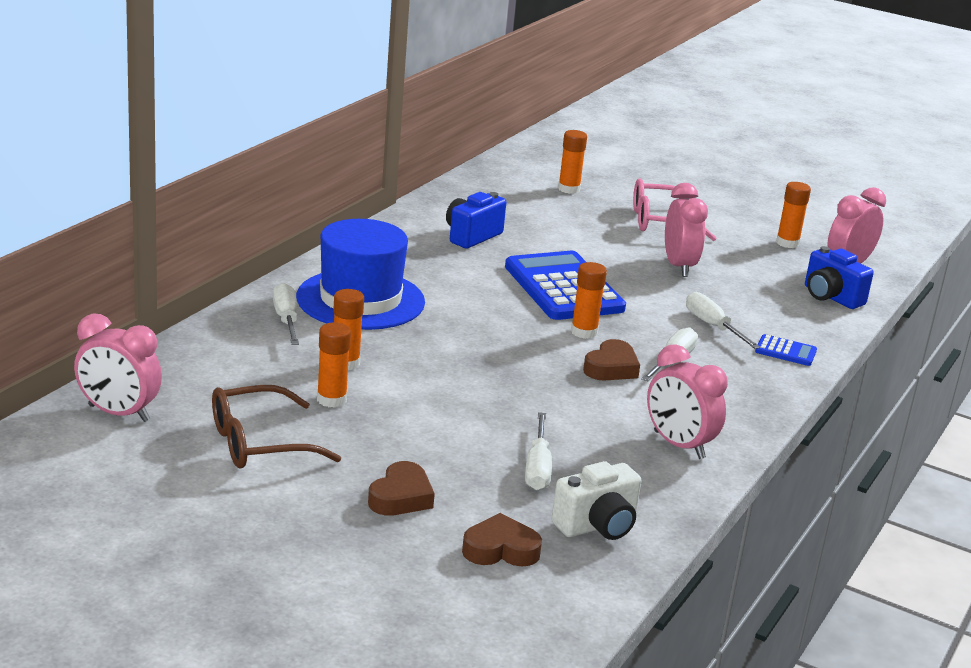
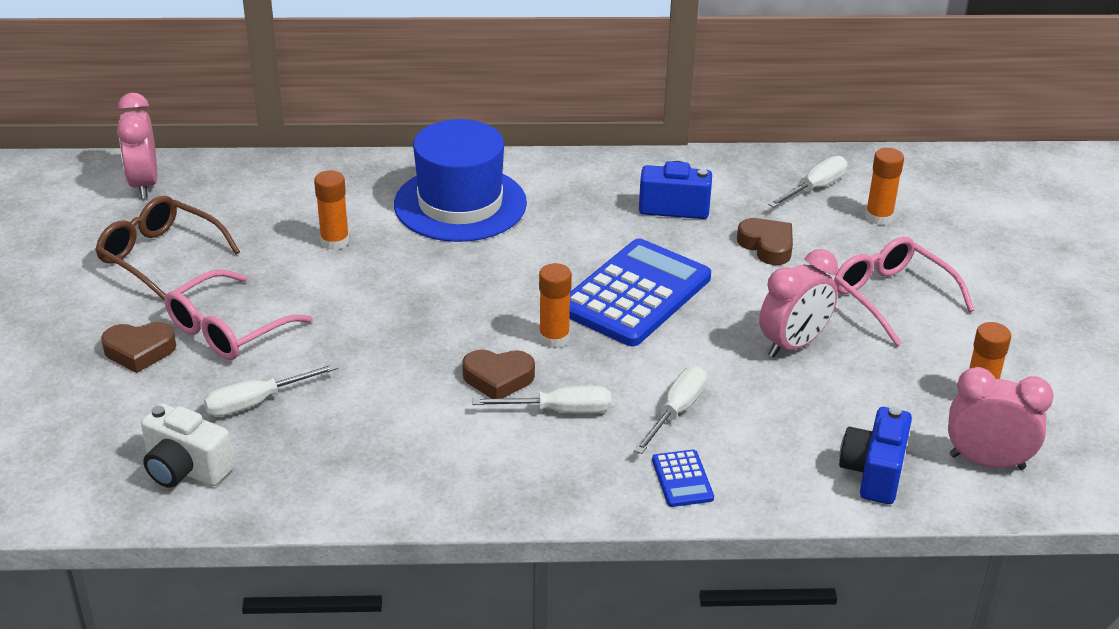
camera: 60 degrees right, 10 degrees up
white screwdriver [273,283,299,345] -> white screwdriver moved to [768,156,847,208]
orange glue stick [317,322,351,408] -> none
brown heart [462,513,542,566] -> brown heart moved to [737,218,793,265]
pink clock [647,344,728,459] -> none
none -> pink glasses [164,270,313,360]

